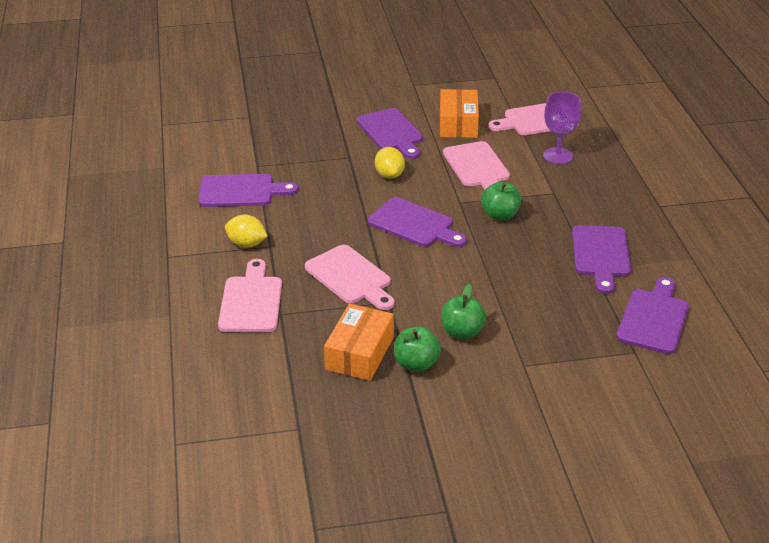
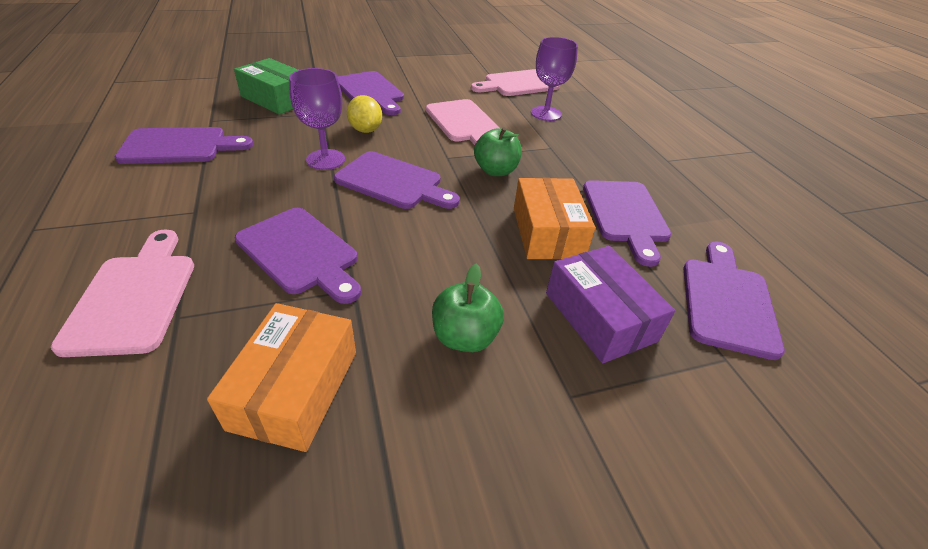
camera: 10 degrees left, 5 degrees up
yellow lemon [225,215,268,248] -> none
pink cutting board [305,245,395,310] -> purple cutting board [235,208,361,304]
green apple [394,326,441,372] -> none
orange box [440,89,479,138] -> orange box moved to [514,178,595,259]
none -> green box [234,58,298,115]
none -> purple goblet [289,68,345,170]
none -> purple box [546,246,675,364]

